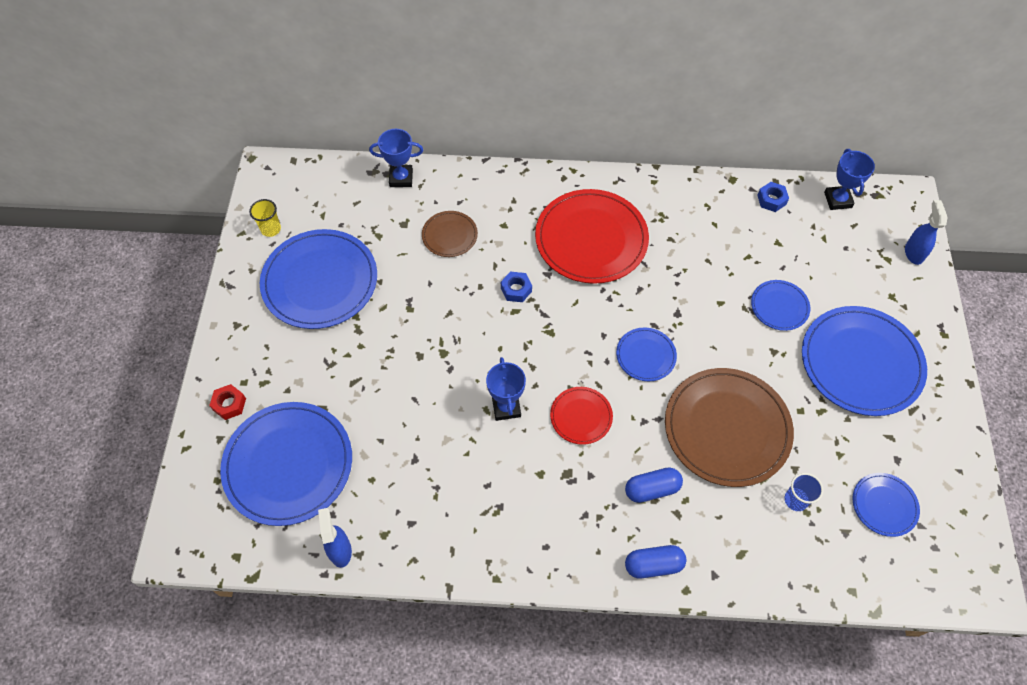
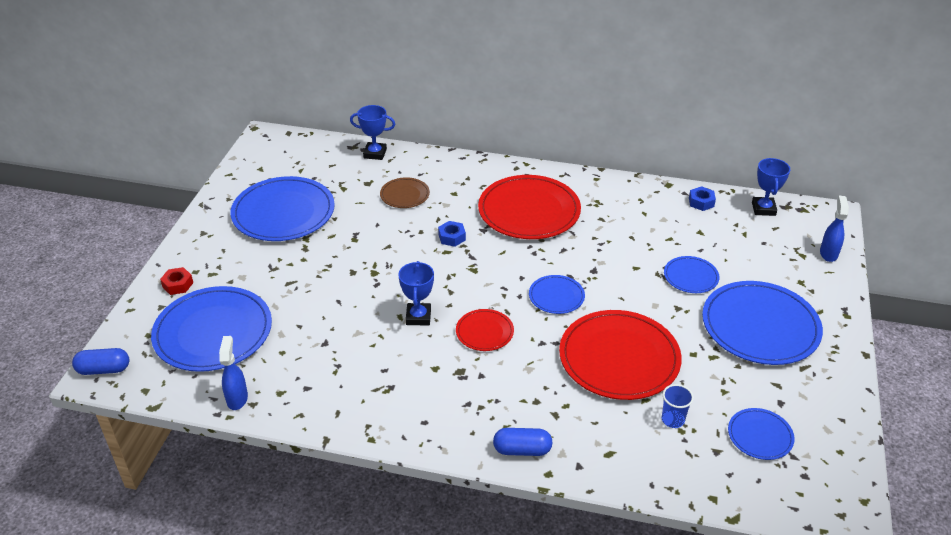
camera: 10 degrees right, 20 degrees down
yellow cup [249,199,281,237] -> none
blue capsule [625,467,683,503] -> blue capsule moved to [72,348,129,375]
brown plate [665,368,794,487] -> red plate [559,310,682,400]

